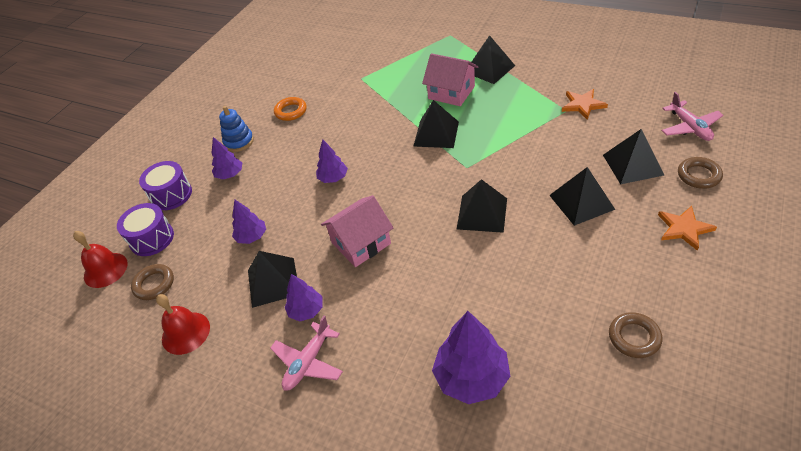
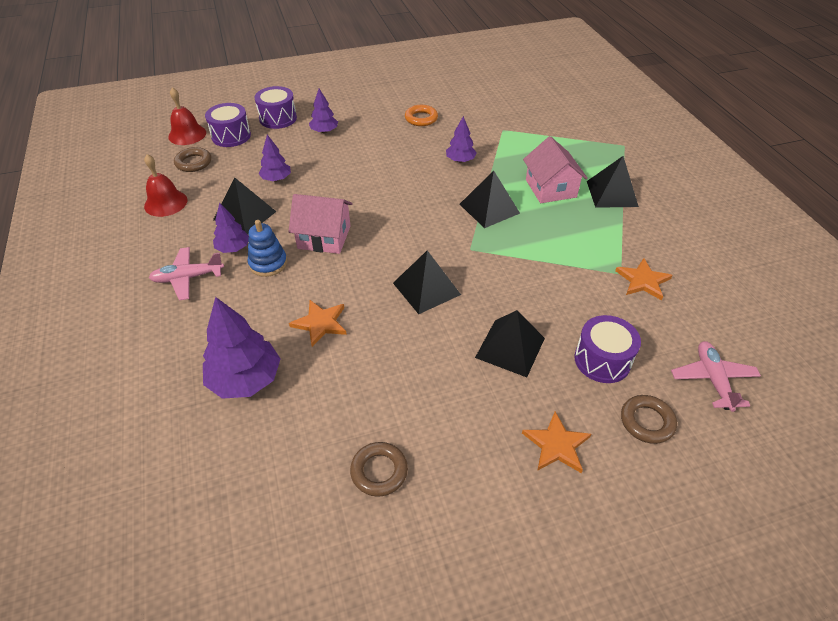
camera: 40 degrees right, 0 degrees up
blue stacking toy [219,106,254,152] -> blue stacking toy moved to [248,220,287,277]
purple tree [316,139,348,183] -> purple tree moved to [446,116,477,163]
black pyramid [603,129,664,185] -> purple drum [574,315,641,383]
pink plane [662,92,723,141] -> pink plane turned 150 degrees clockwise [671,341,761,412]
none -> orange star [289,300,347,347]

